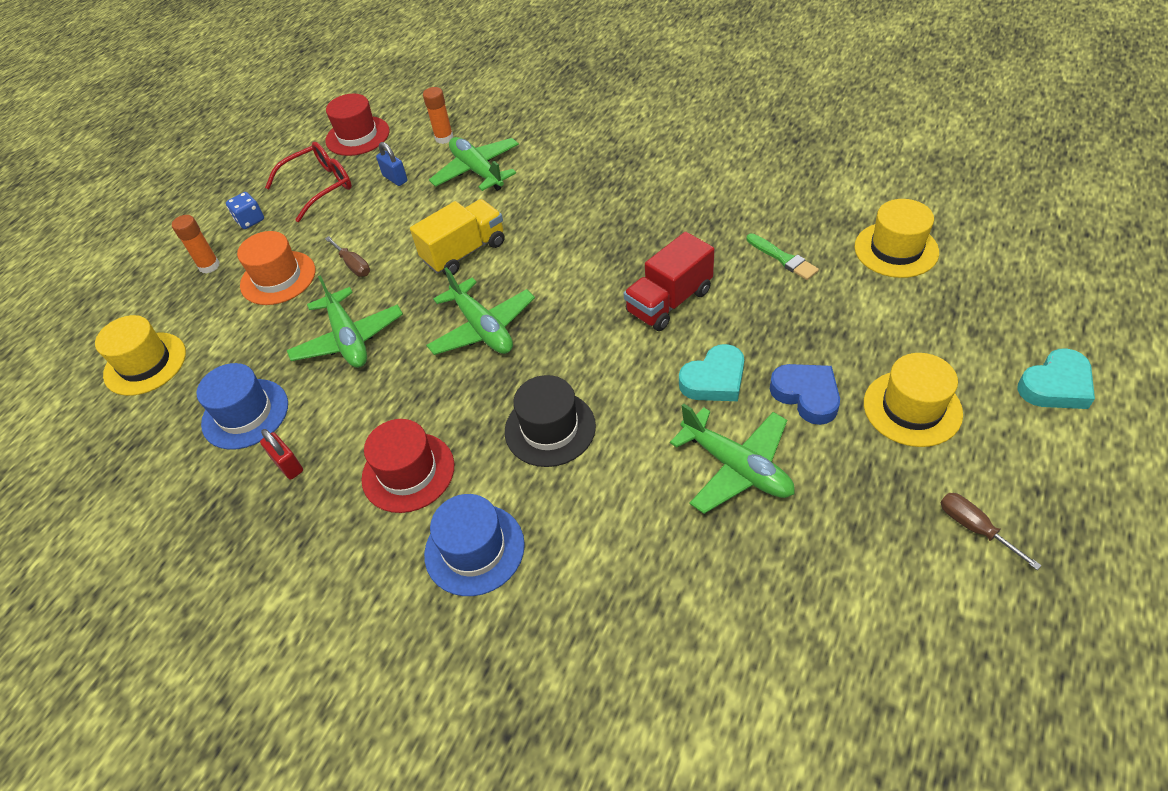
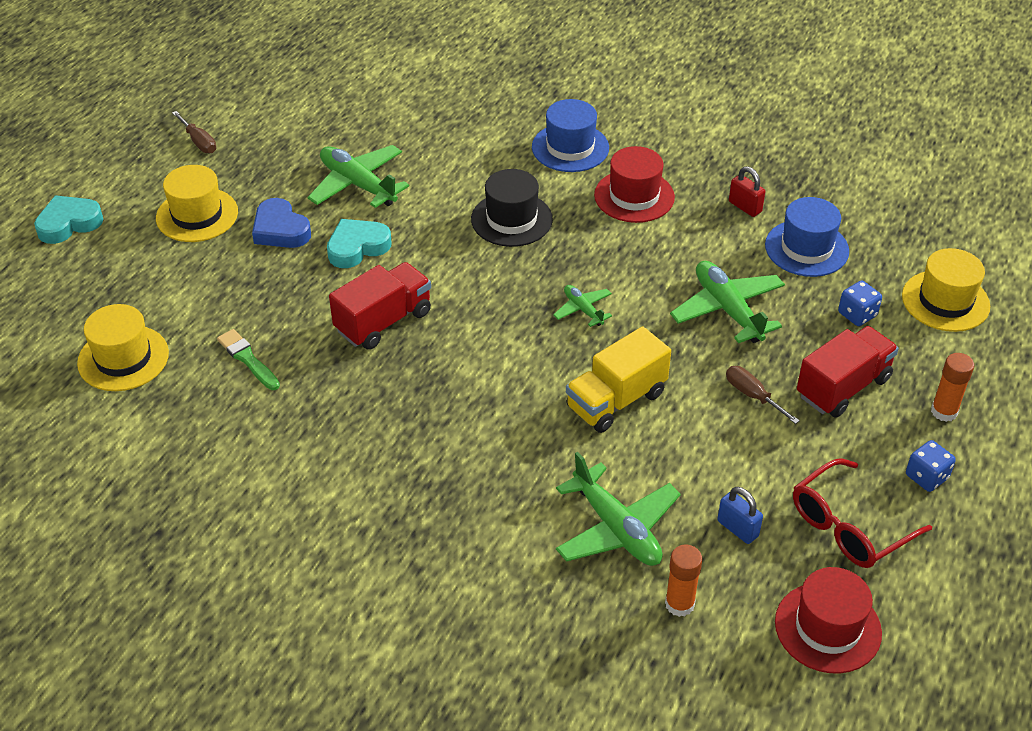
camera: 175 degrees right, 5 degrees down
orange hat [237,231,315,305] -> red truck [797,326,899,418]
green plane [426,267,535,355] -> green plane [553,285,612,327], size x0.53
none -> blue dice [838,281,882,326]

